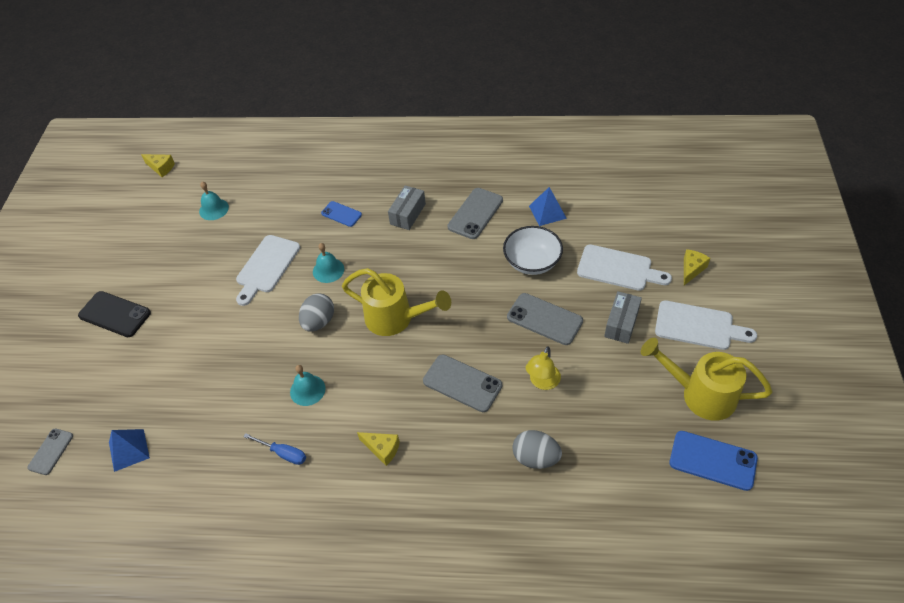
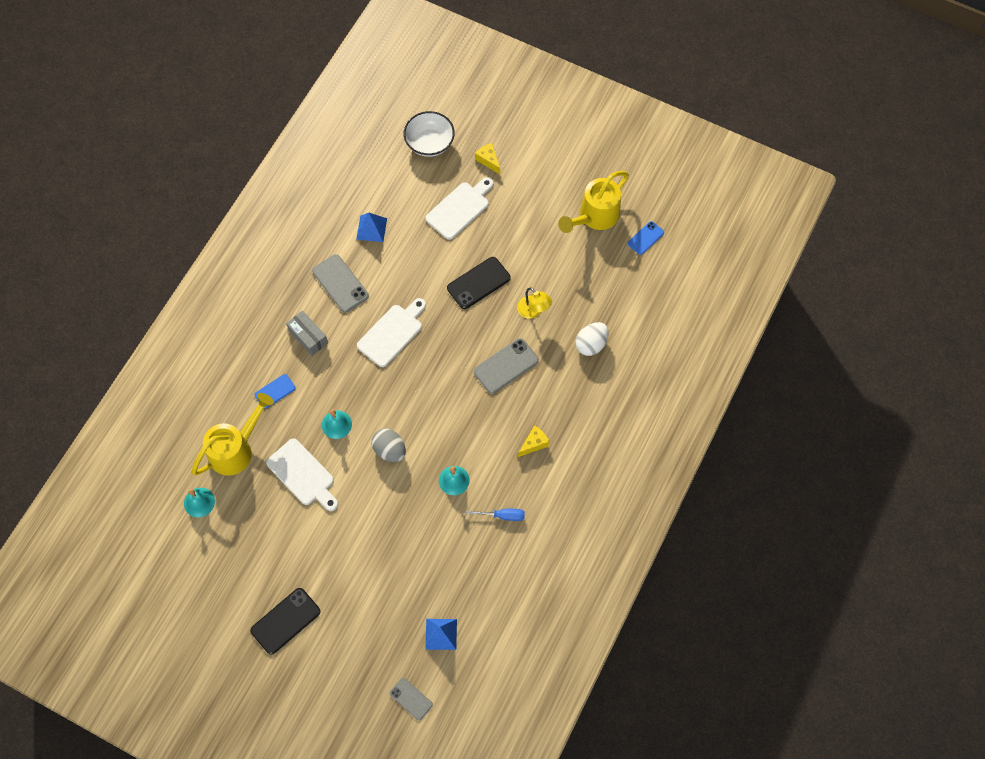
camera: 70 degrees left, 15 degrees up
yellow cheese [141,154,175,177] -> none
blue screwdriver [243,433,306,465] -> blue screwdriver turned 45 degrees clockwise [466,509,525,521]
yellow watering can [342,268,451,336] -> yellow watering can moved to [191,393,274,476]
white bowl [503,226,563,275] -> white bowl moved to [404,111,455,157]
grey phone [507,293,583,345] -> black phone [447,257,511,309]
grey egg [512,430,562,469] -> white egg [576,322,609,356]
grey box [604,291,642,344] -> none
white cutting board [655,300,757,350] -> white cutting board moved to [357,298,426,367]
blue phone [670,431,758,491] -> blue phone [628,221,664,255], size x0.62

